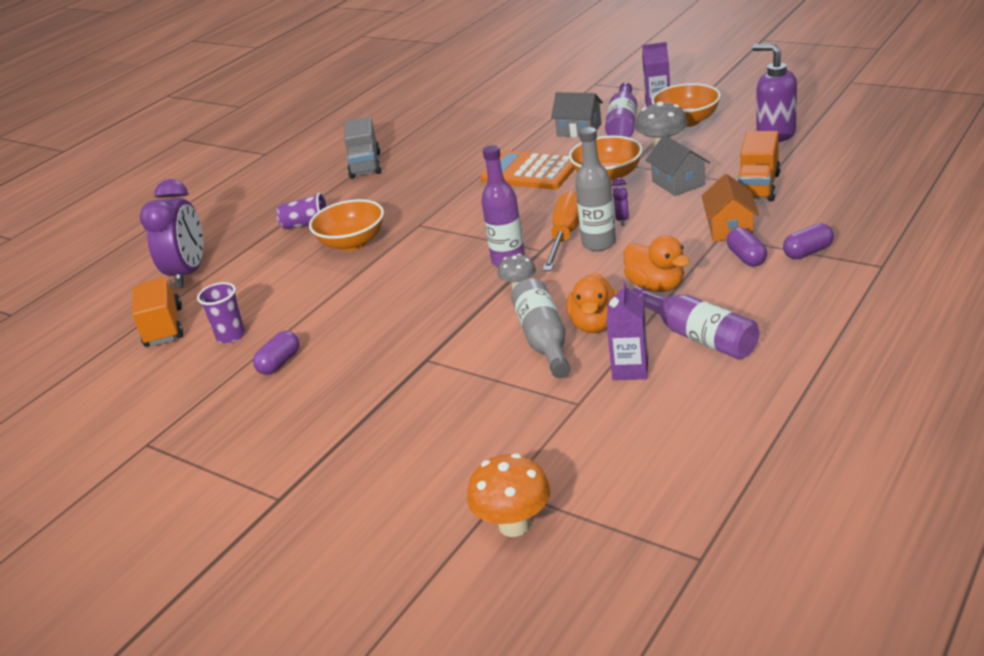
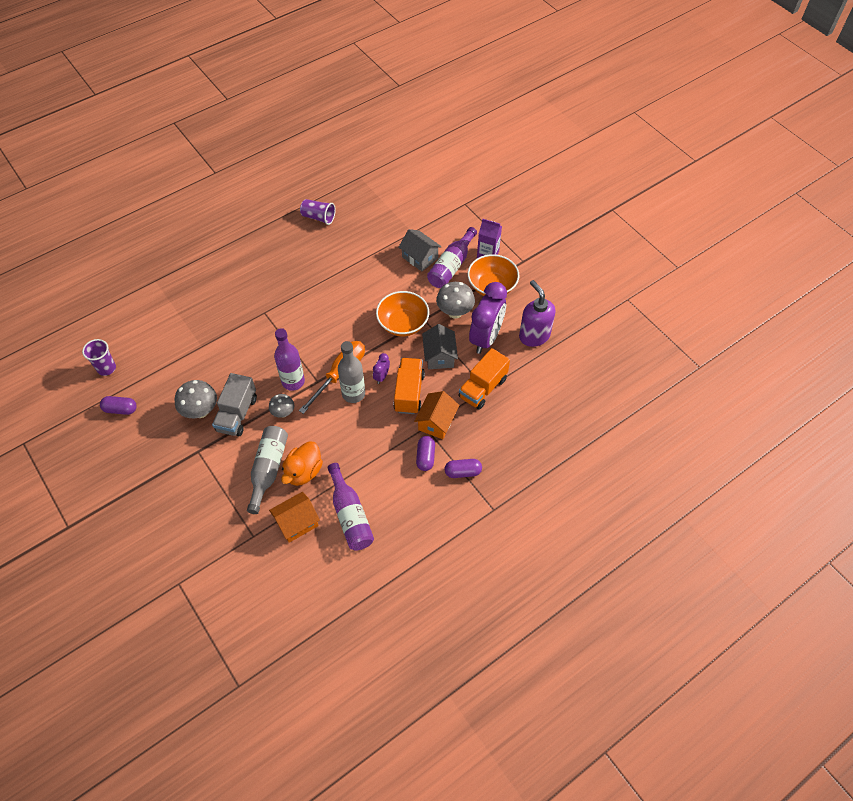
camera: 15 degrees right, 25 degrees up
orange truck [132,277,183,347] -> orange truck moved to [393,358,425,414]
purple clock [140,179,203,288] -> purple clock moved to [469,282,507,354]
purple capsule [253,331,299,375] -> purple capsule turned 45 degrees clockwise [100,396,137,415]
purple cup [277,192,328,229] -> purple cup moved to [300,199,336,225]
orange bowl [309,199,384,251] -> none
grey truck [344,117,381,179] -> grey truck moved to [212,373,257,436]
orange mushroom [467,453,551,537] -> none
orange calculator [480,151,575,190] -> none
purple carton [606,281,648,380] -> orange house [269,492,320,543]
orange duck [624,235,690,292] -> none
none -> grey mushroom [175,380,217,418]

